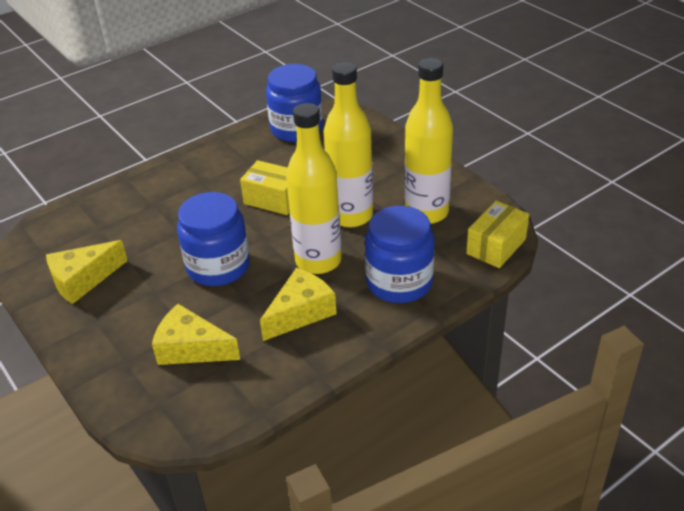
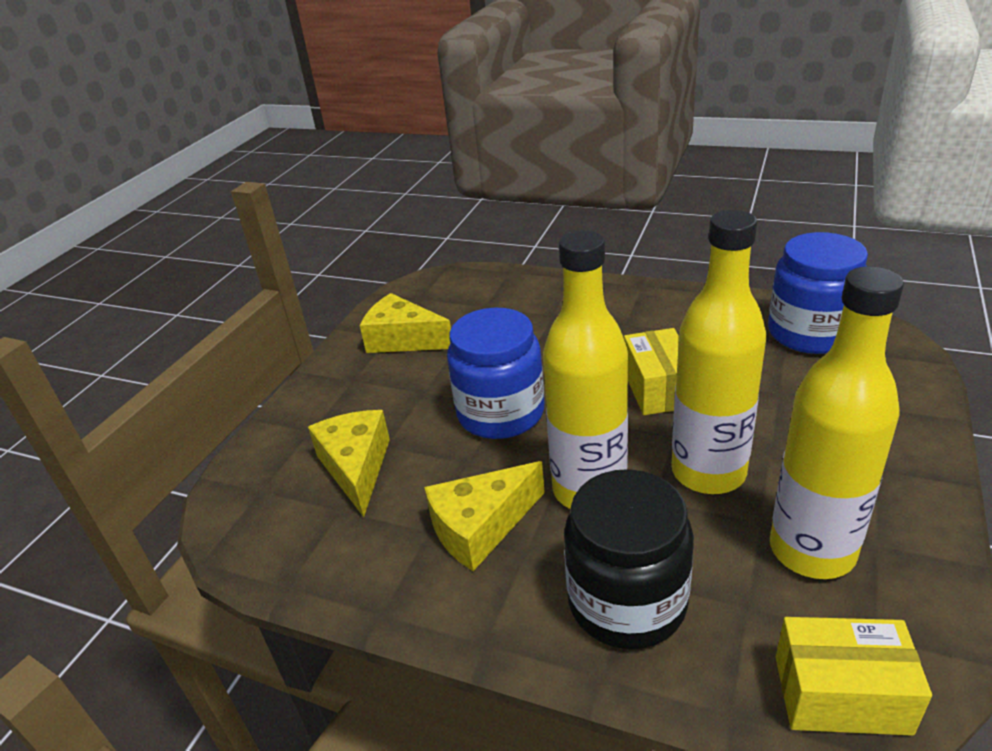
camera: 60 degrees right, 5 degrees down
yellow cheese [260,268,337,341] -> yellow cheese turned 135 degrees clockwise [424,461,545,571]
blue jar [365,206,434,303] -> black jar [564,469,694,649]

